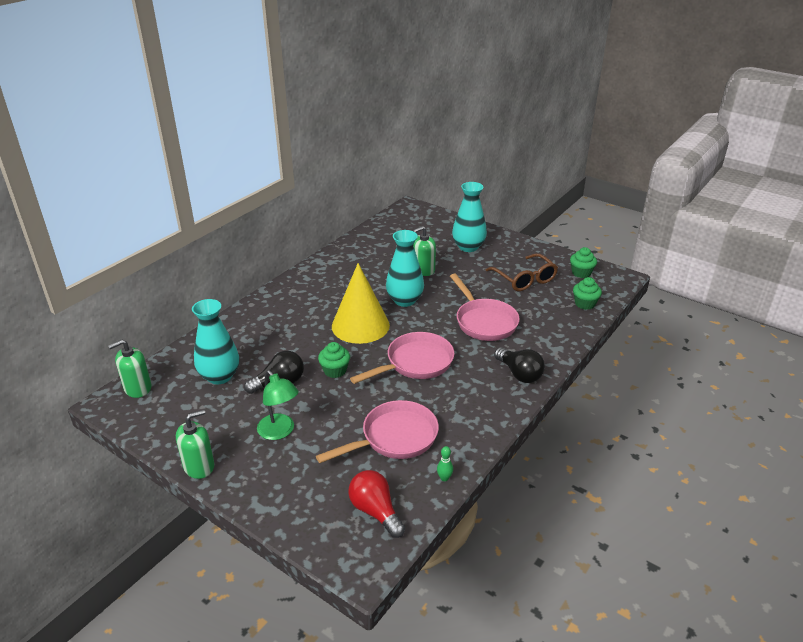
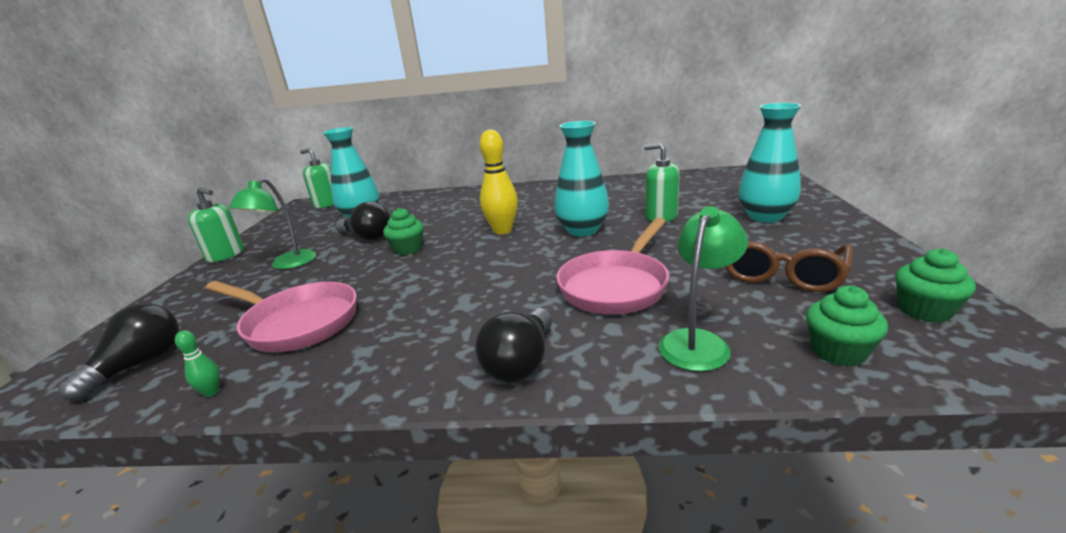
camera: 60 degrees right, 10 degrees down
yellow cone [332,263,390,344] -> yellow bowling pin [480,130,518,234]
red light bulb [349,470,405,538] -> black light bulb [59,303,179,401]
pink pan [350,332,455,384] -> none
none -> green lamp [659,206,748,371]

